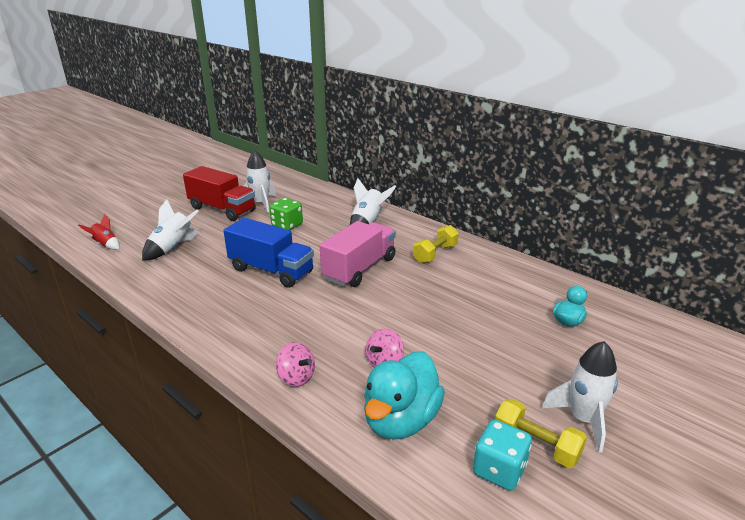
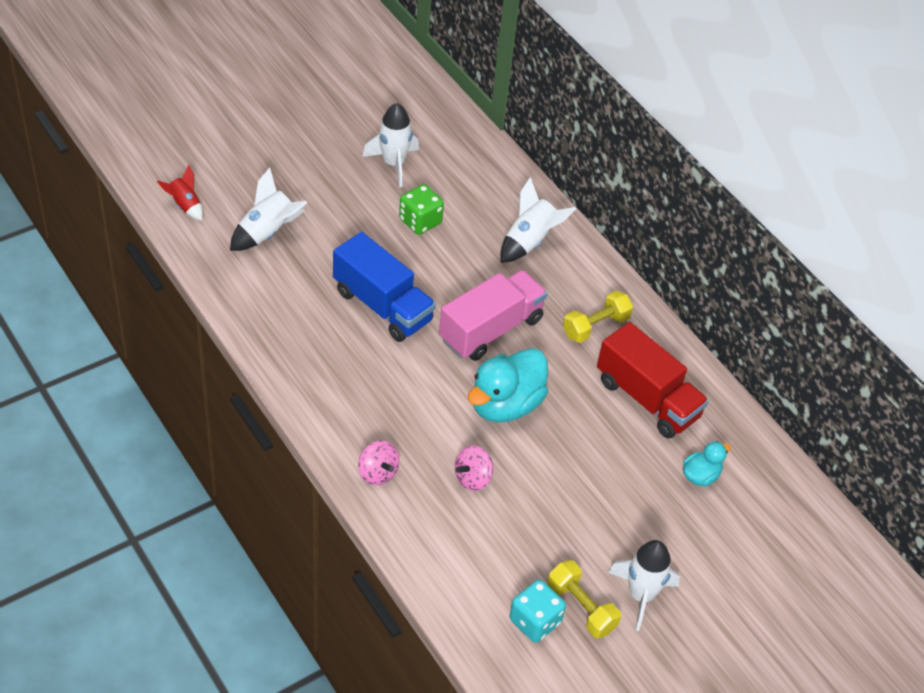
camera: 10 degrees right, 20 degrees up
red truck [183,166,256,221] -> red truck moved to [597,322,709,439]
turquoise duck [364,351,445,440] -> turquoise duck moved to [468,348,548,422]

